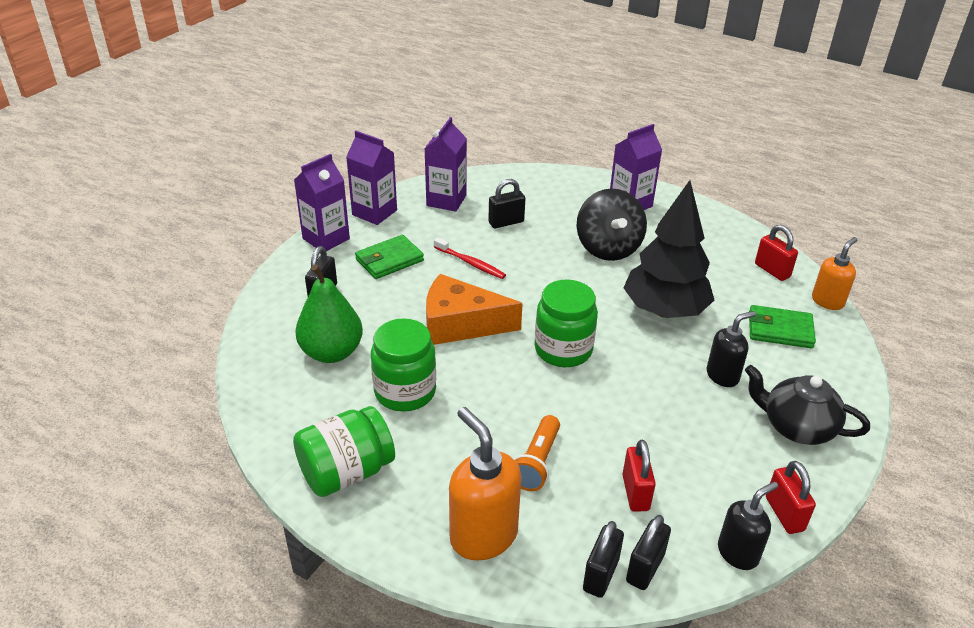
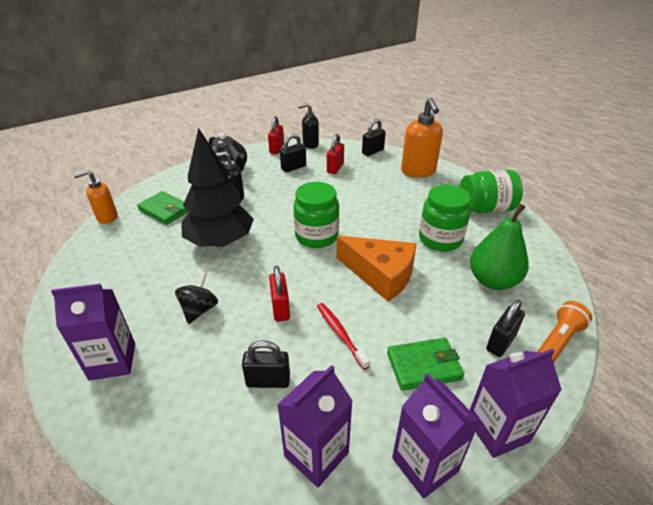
camera: 155 degrees left, 0 degrees up
orange flashlight [514,415,560,491] -> orange flashlight moved to [537,301,592,363]
black spinning top [576,188,647,261] -> black spinning top [175,272,218,324], size x0.59
black padlock [626,515,671,590] -> black padlock moved to [280,134,306,172]
red padlock [755,225,798,281] -> red padlock moved to [269,266,290,322]

